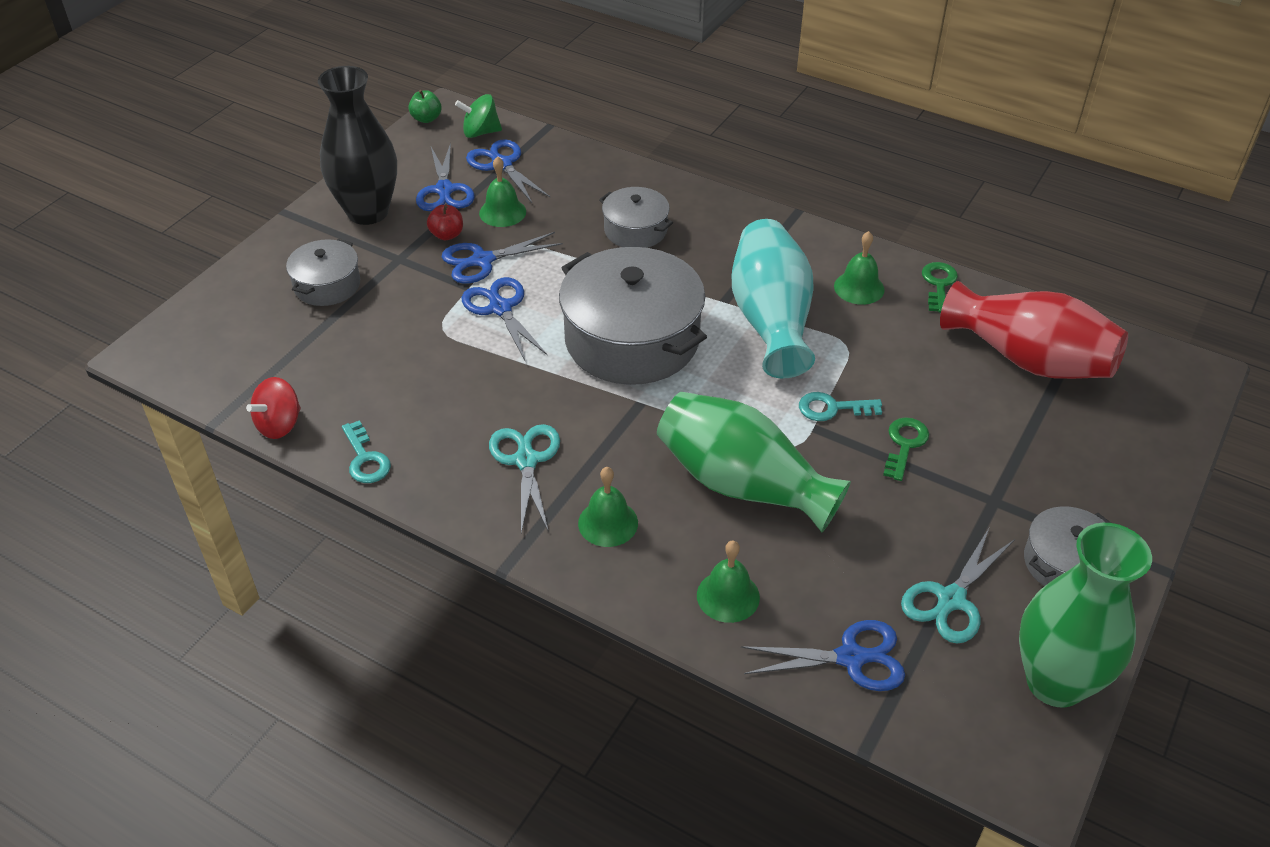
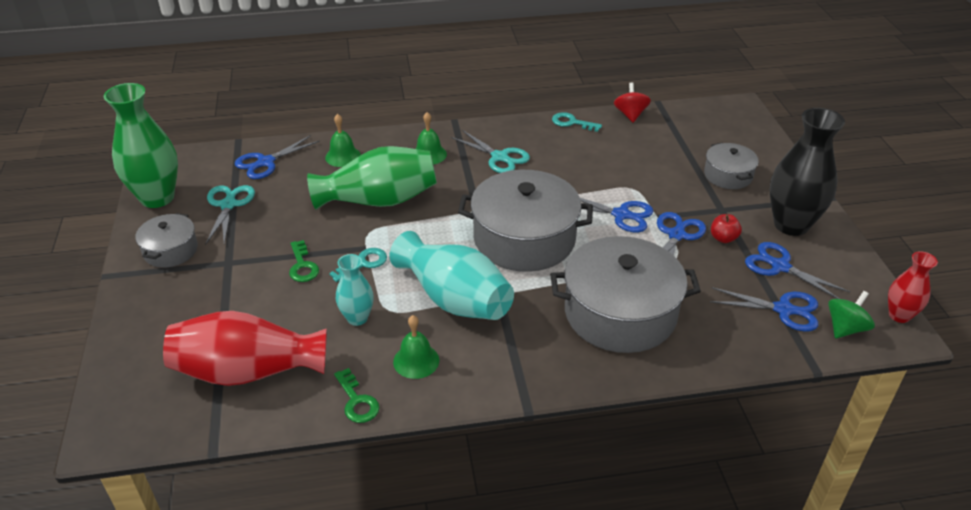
camera: 140 degrees right, 5 degrees down
green apple [408,90,442,123] -> red vase [888,251,938,323]
green bell [479,156,526,227] -> none
grey pot [599,187,673,248] -> grey pot [550,236,701,353], size x1.94
none -> turquoise vase [336,254,374,326]

